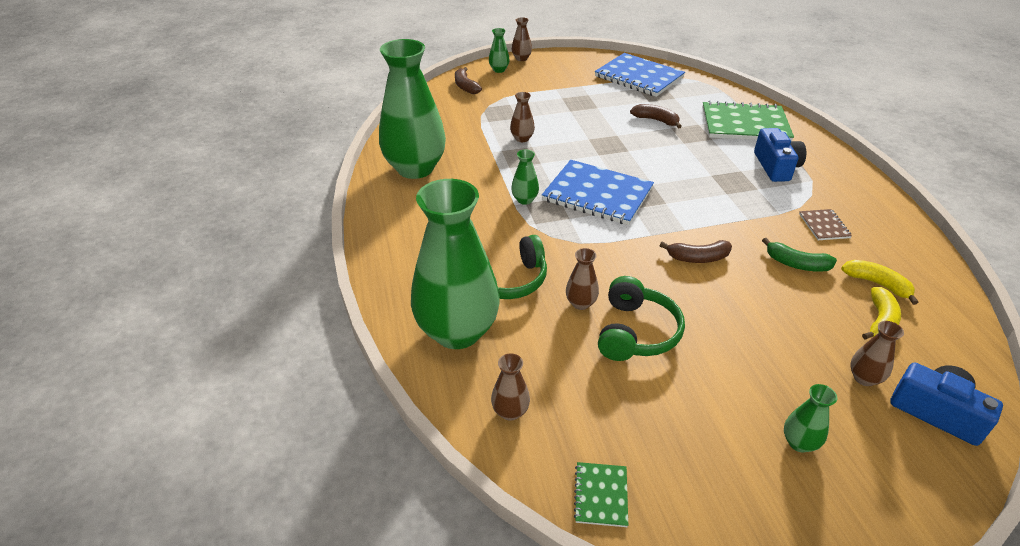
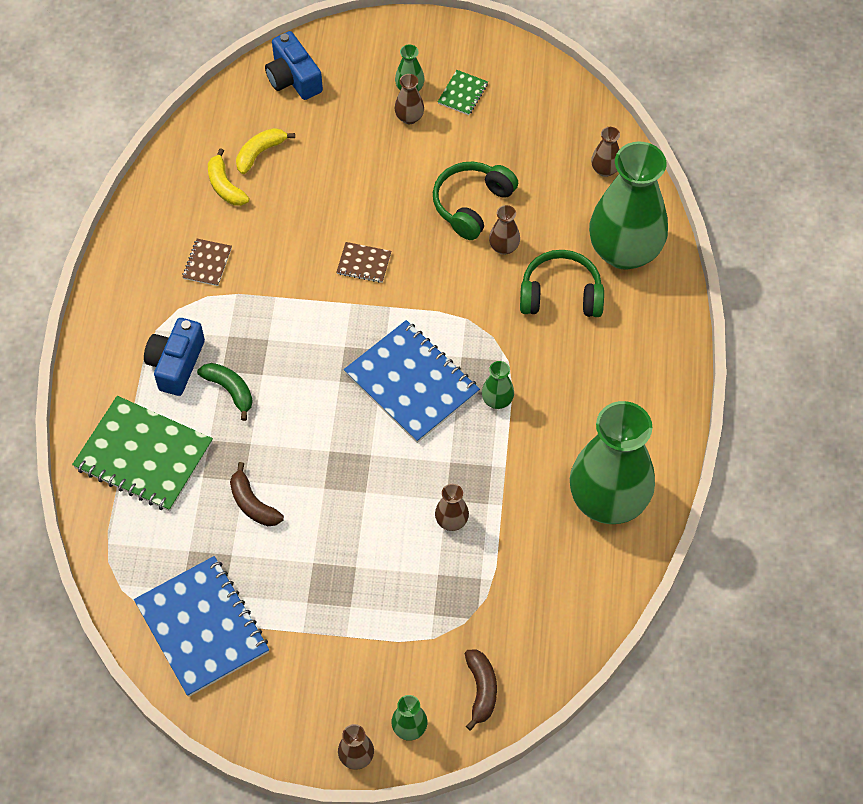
camera: 160 degrees left, 20 degrees up
green notebook [574,462,628,527] -> green notebook moved to [438,70,488,115]
brown banana [660,240,732,263] -> brown notebook [337,242,391,283]
green banana [762,238,837,272] -> green banana moved to [197,363,253,421]
brown vase [850,321,904,386] -> brown vase moved to [394,74,424,124]

